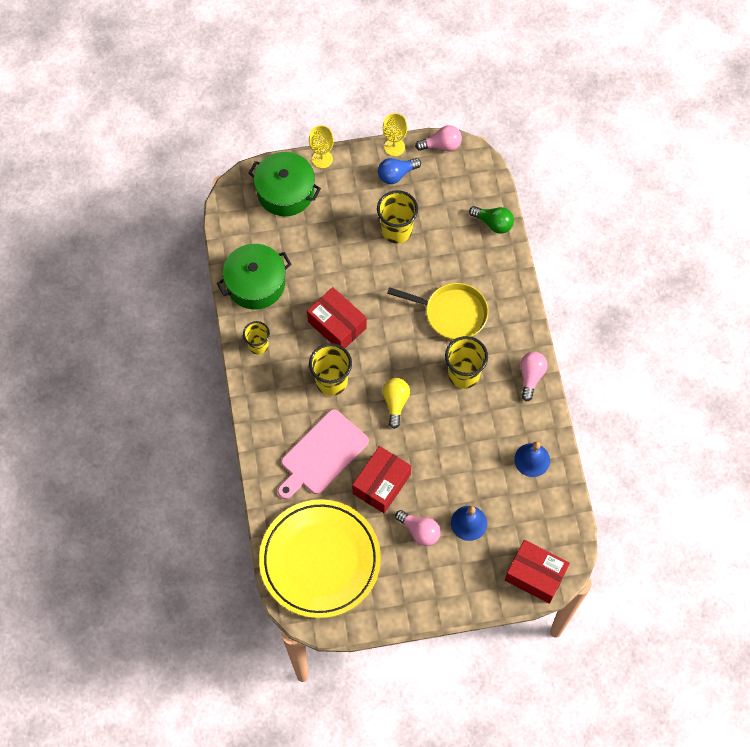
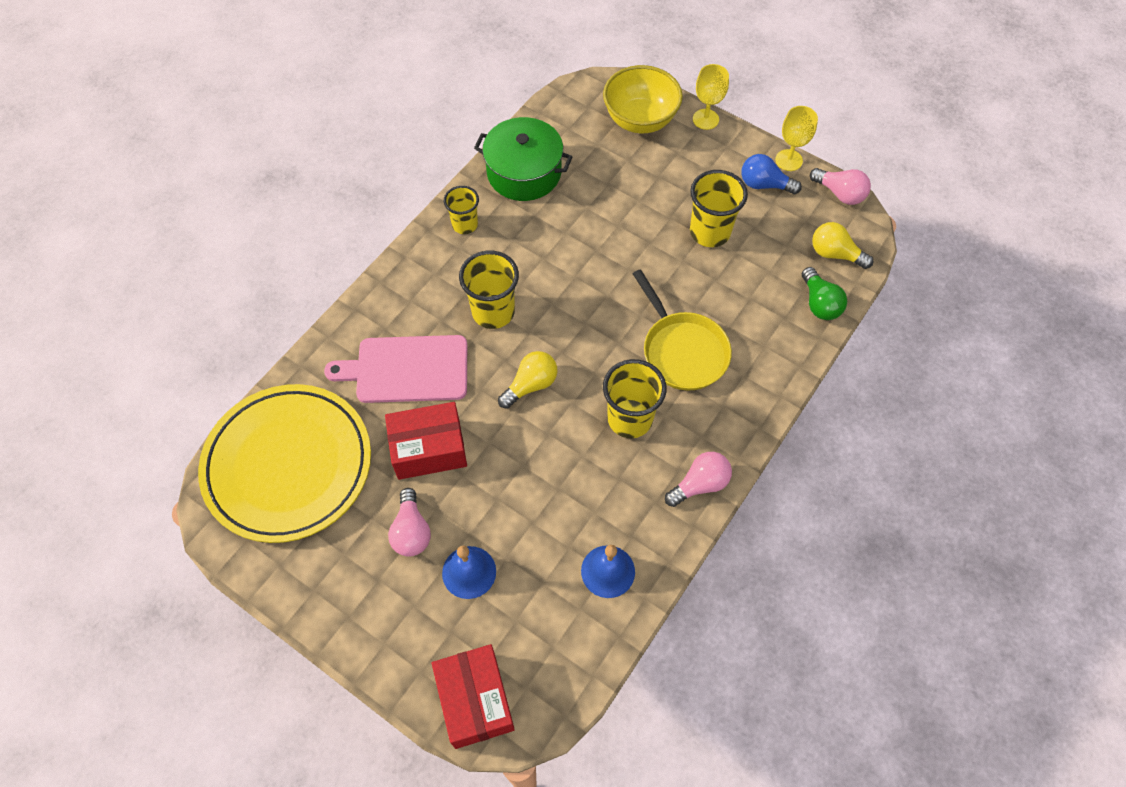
camera: 45 degrees right, 5 degrees down
green pot [248,152,321,216] -> yellow bowl [603,65,683,133]
red box [307,287,367,348] -> none
none -> yellow light bulb [812,222,873,269]

